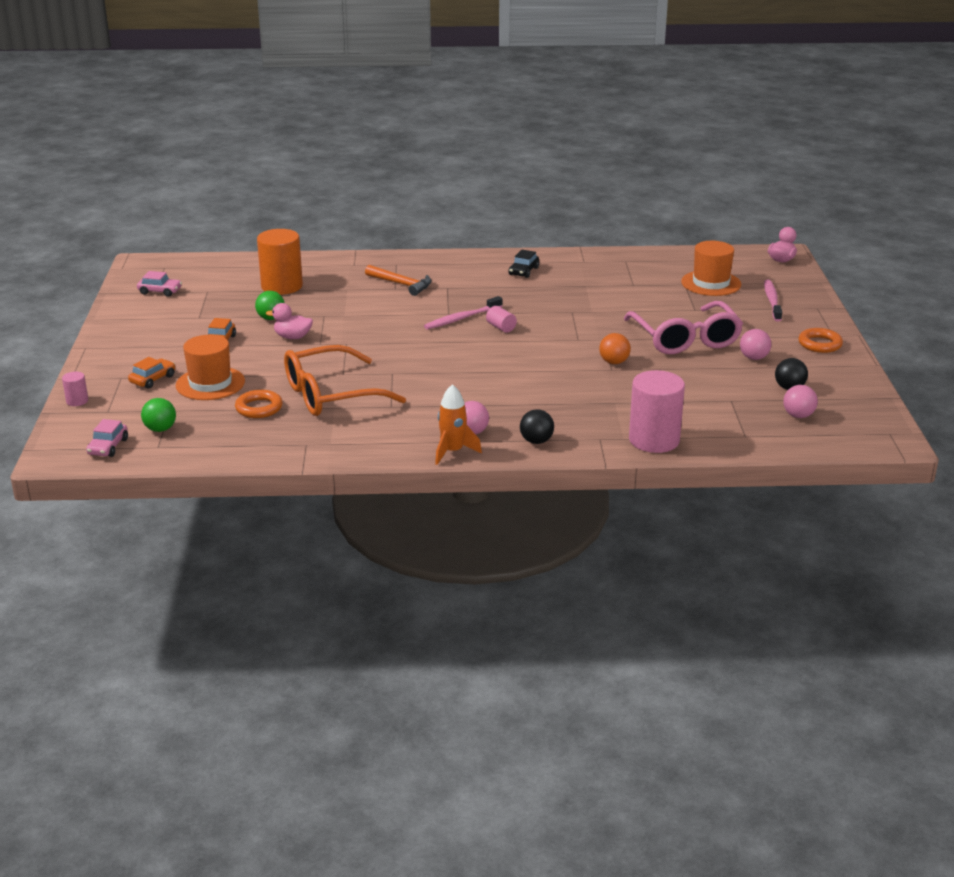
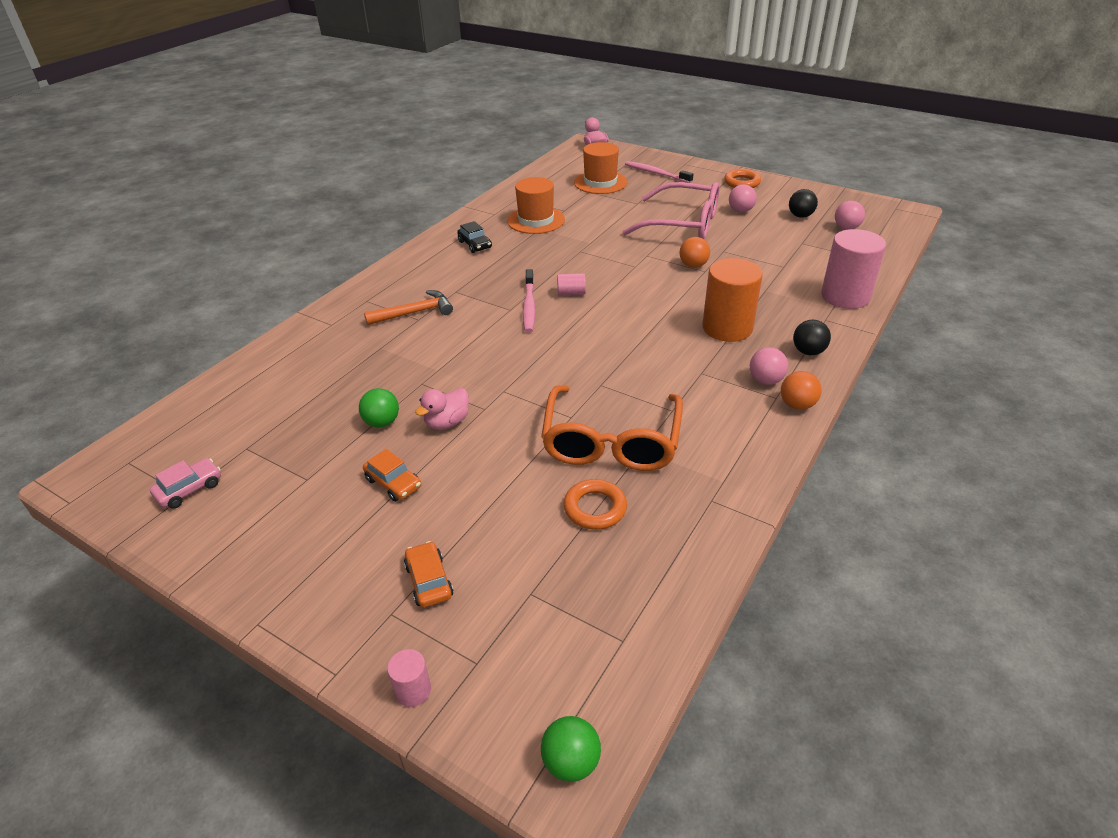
camera: 55 degrees left, 10 degrees up
pink car [86,419,128,457] -> none
green ball [141,398,176,432] -> green ball moved to [541,716,601,782]
orange hat [176,335,245,400] -> orange hat moved to [507,177,565,234]
orange cylinder [257,229,303,295] -> orange cylinder moved to [702,258,763,342]
orange rocket [435,384,482,465] -> orange ball [781,371,821,410]

